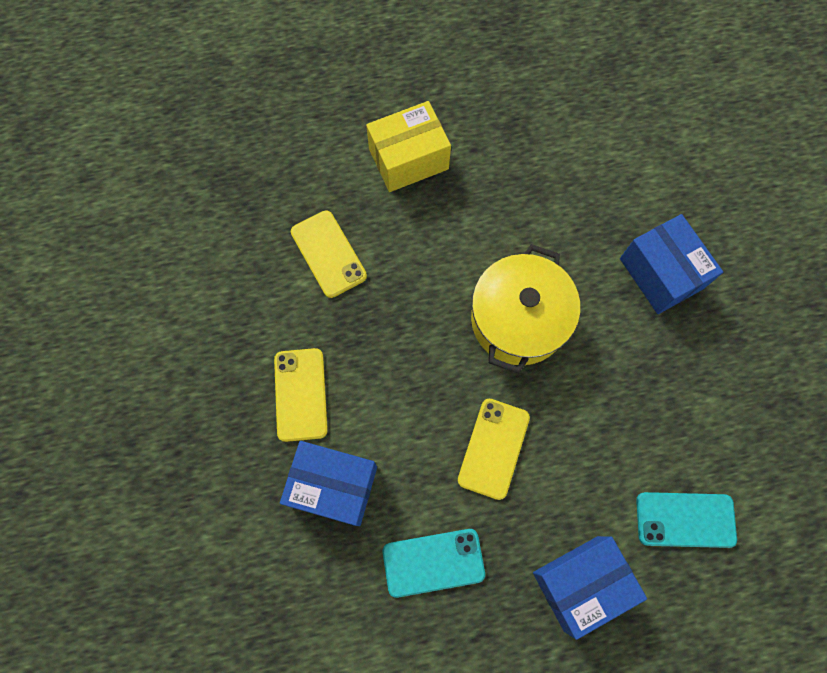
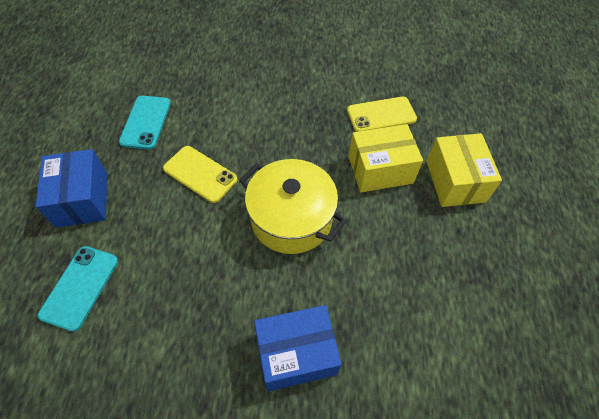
camera: 105 degrees right, 15 degrees down
yellow phone [274,348,328,442] -> none
blue box [280,441,377,526] -> none
none -> yellow box [349,124,423,192]

